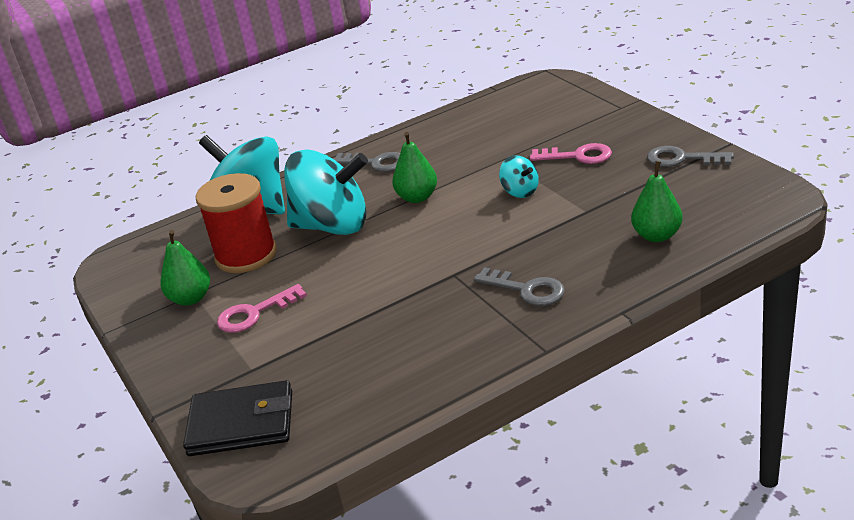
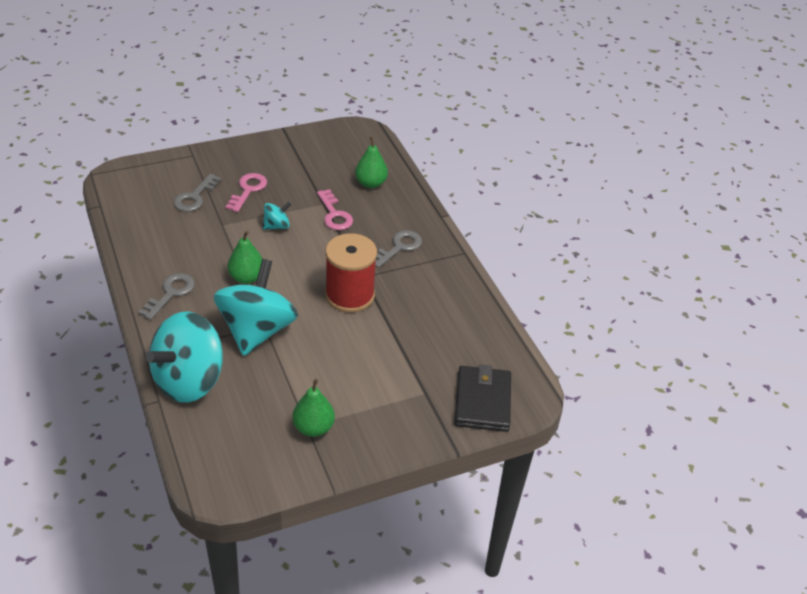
camera: 90 degrees left, 10 degrees up
red spool [196,173,277,273] -> red spool moved to [325,233,377,313]
pink key [217,284,307,333] -> pink key moved to [317,189,353,230]
grey key [647,146,734,167] -> grey key moved to [173,174,221,212]

